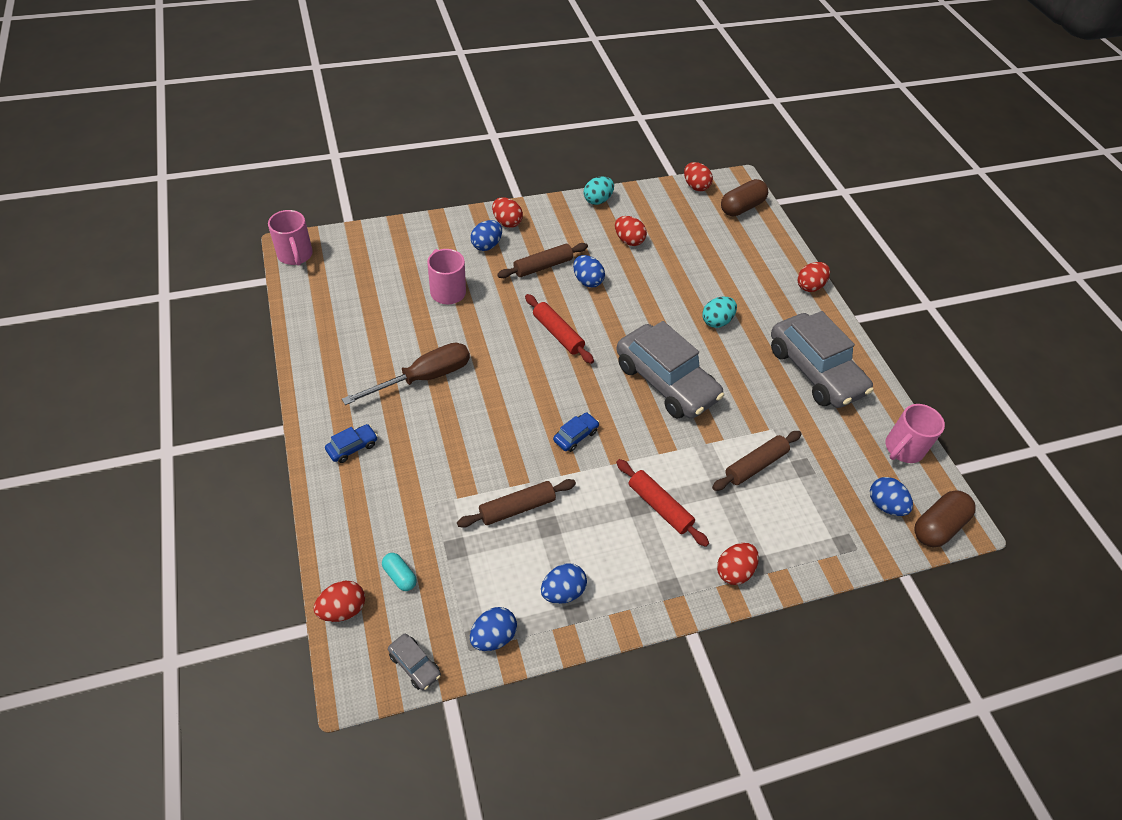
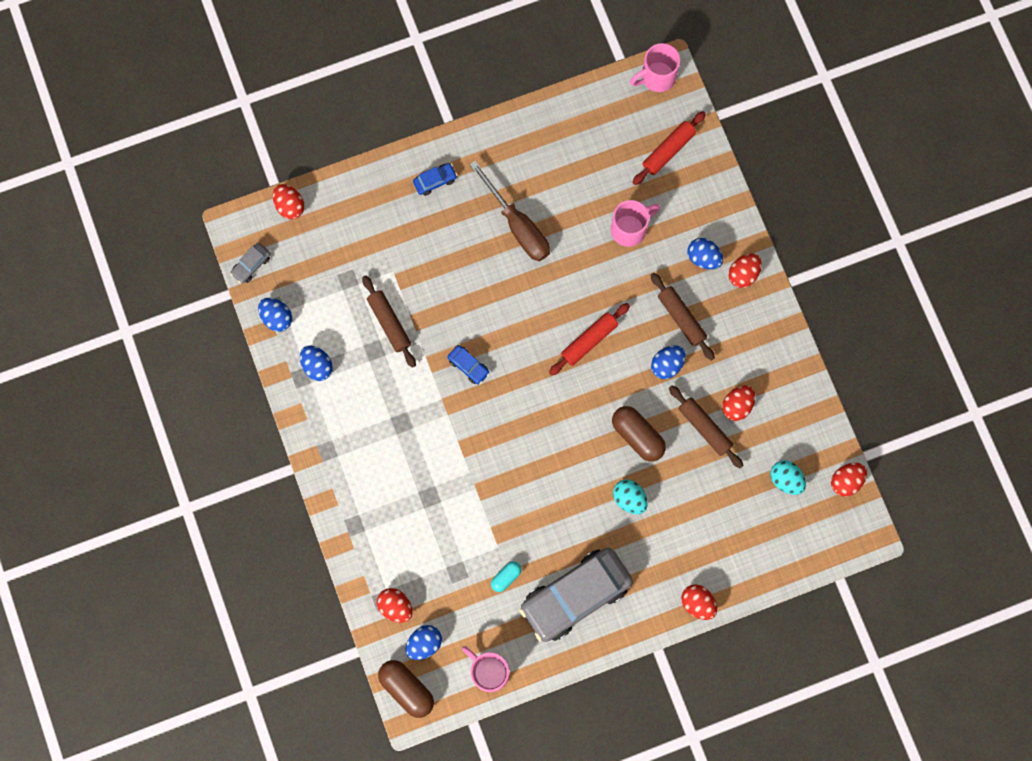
camera: 90 degrees right, 25 degrees up
blue car [325,424,378,463] -> blue car turned 75 degrees counterclockwise [413,163,457,196]
turquoise capsule [382,553,417,591] -> turquoise capsule moved to [491,561,522,592]
turquoise egg [584,176,614,205] -> turquoise egg moved to [770,460,806,495]
grey car [616,321,724,419] -> none
red rolling pin [616,459,709,547] -> red rolling pin moved to [632,111,706,185]
brown rolling pin [712,431,802,491] -> brown rolling pin moved to [669,385,744,468]
red egg [717,543,759,585] -> red egg moved to [377,588,413,623]
brown capsule [721,179,768,216] -> brown capsule moved to [612,406,666,462]

